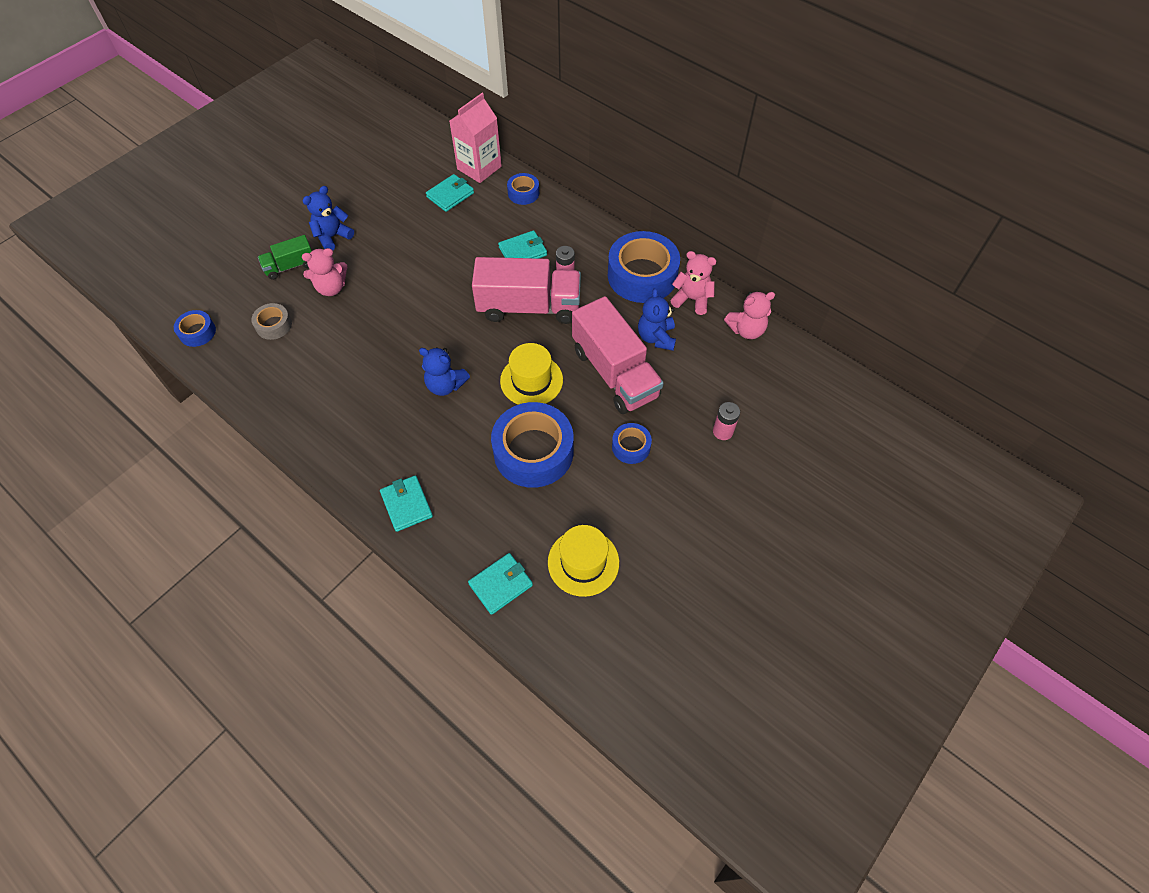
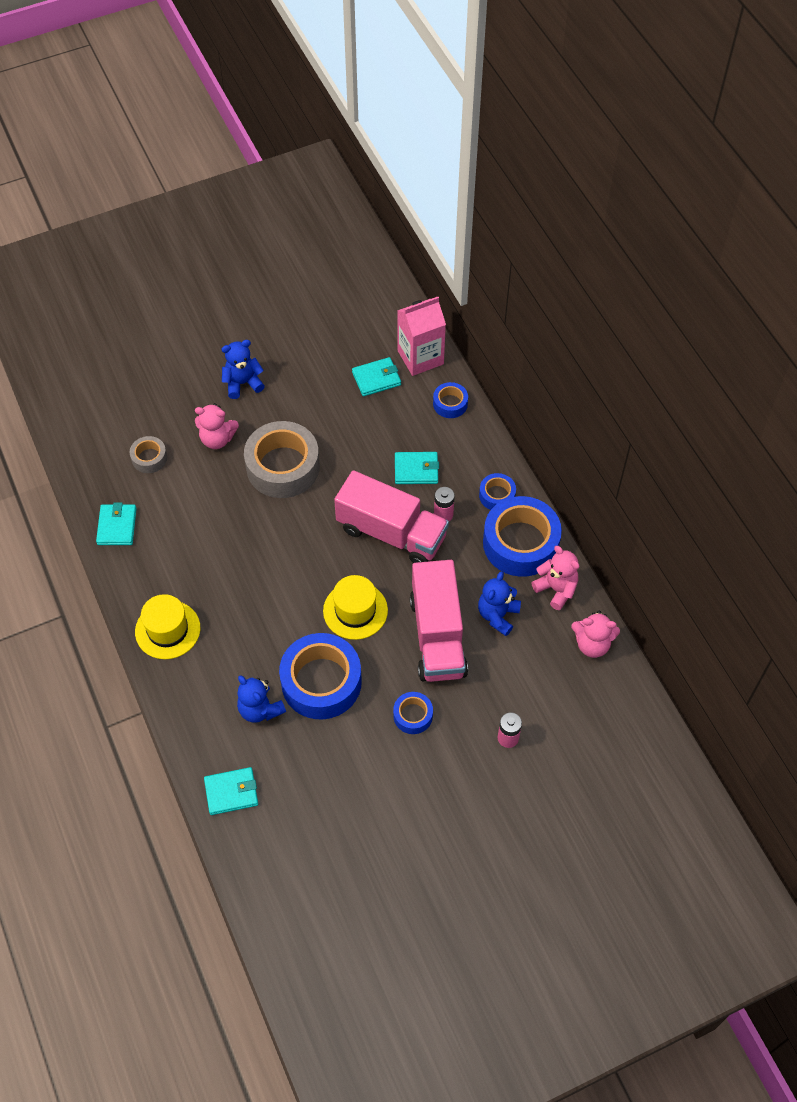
camera: 25 degrees right, 0 degrees up
blue tape [174,310,216,347] -> blue tape moved to [479,473,516,510]
green truck [258,235,312,280] -> none
turquoise wallet [380,475,433,532] -> turquoise wallet moved to [96,502,137,545]
blue teddy bear [419,347,470,396] -> blue teddy bear moved to [237,676,286,723]
yellow hat [548,525,619,597] -> yellow hat moved to [135,594,200,659]
none -> grey tape [244,421,320,498]

